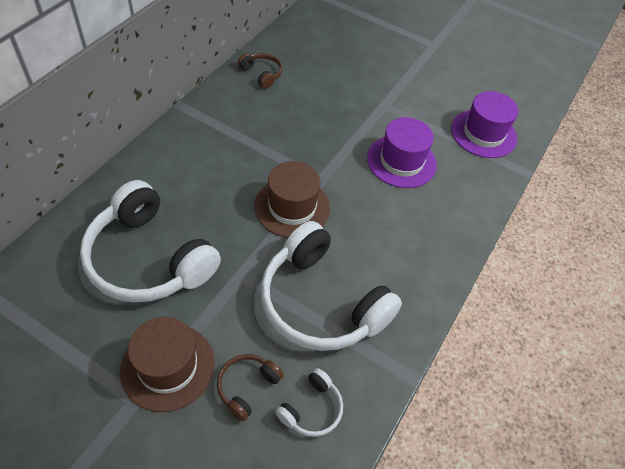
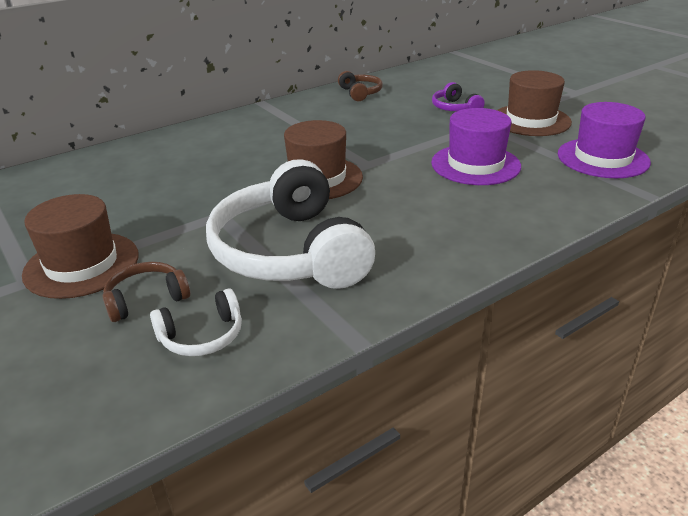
camera: 30 degrees right, 20 degrees down
white headphones [80,180,221,302] -> none
none -> purple headphones [432,82,485,111]
none -> brown hat [497,70,572,136]

